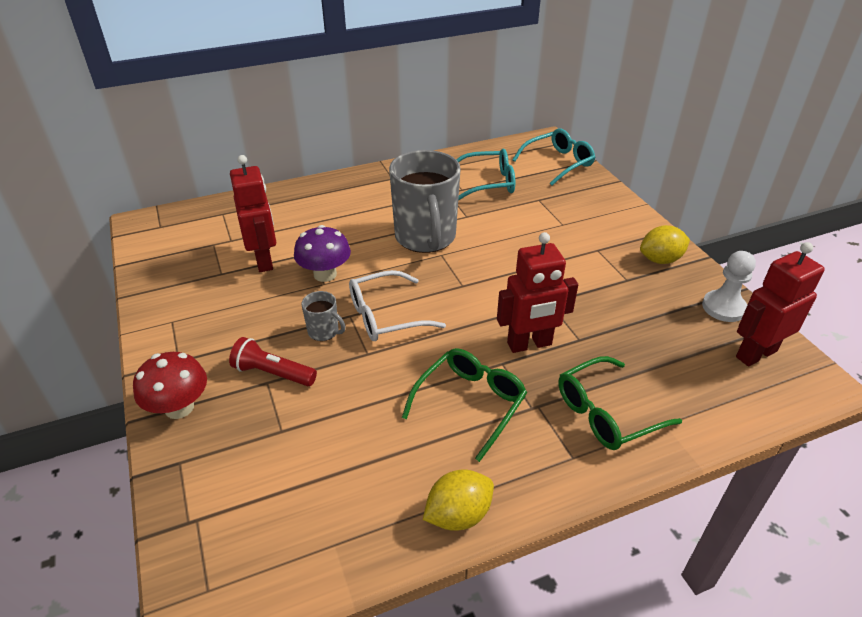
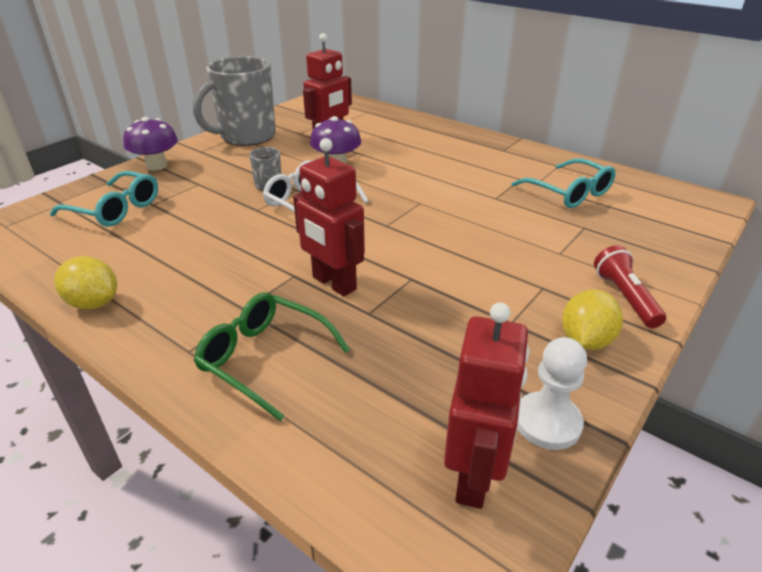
camera: 60 degrees right, 5 degrees down
red mushroom [133,352,207,419] -> purple mushroom [123,117,178,171]
red flashlight [229,337,317,386] -> red flashlight moved to [594,245,666,328]
grey mug [389,150,461,253] -> grey mug moved to [193,56,276,146]
green glasses [402,348,527,462] -> none
turquoise glasses [512,129,595,185] -> turquoise glasses moved to [50,171,158,227]
yellow lemon [640,225,690,264] -> yellow lemon turned 75 degrees clockwise [562,289,623,350]
red robot [736,242,824,367] -> red robot turned 75 degrees clockwise [444,302,530,509]

